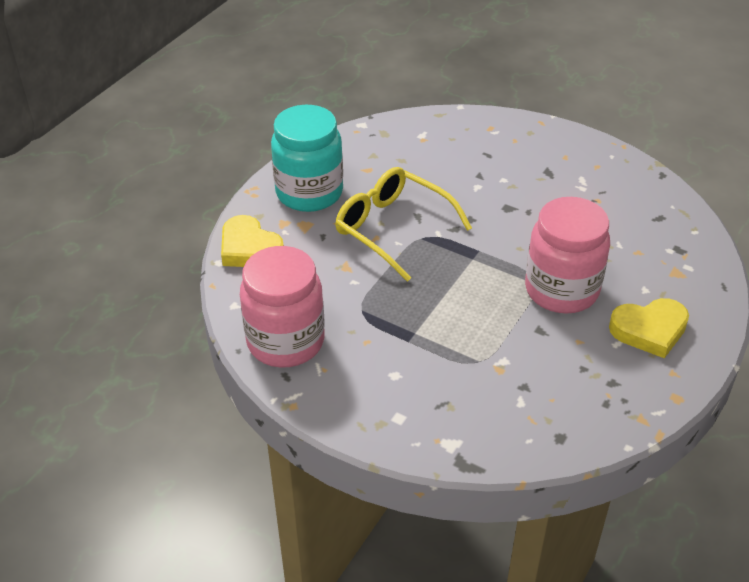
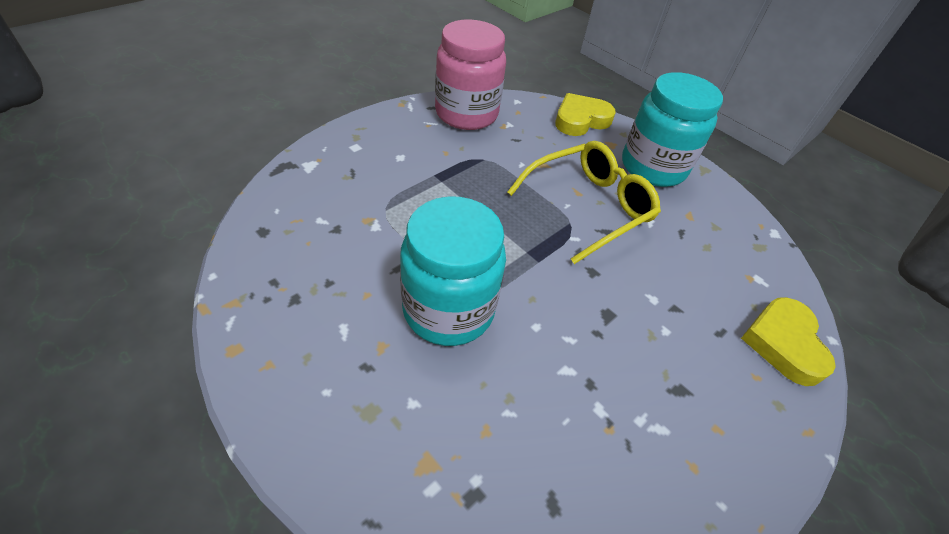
camera: 100 degrees right, 5 degrees up
pink jar [525,197,610,314] -> turquoise jar [400,196,506,346]
yellow heart [609,298,689,358] -> yellow heart moved to [741,297,836,386]

